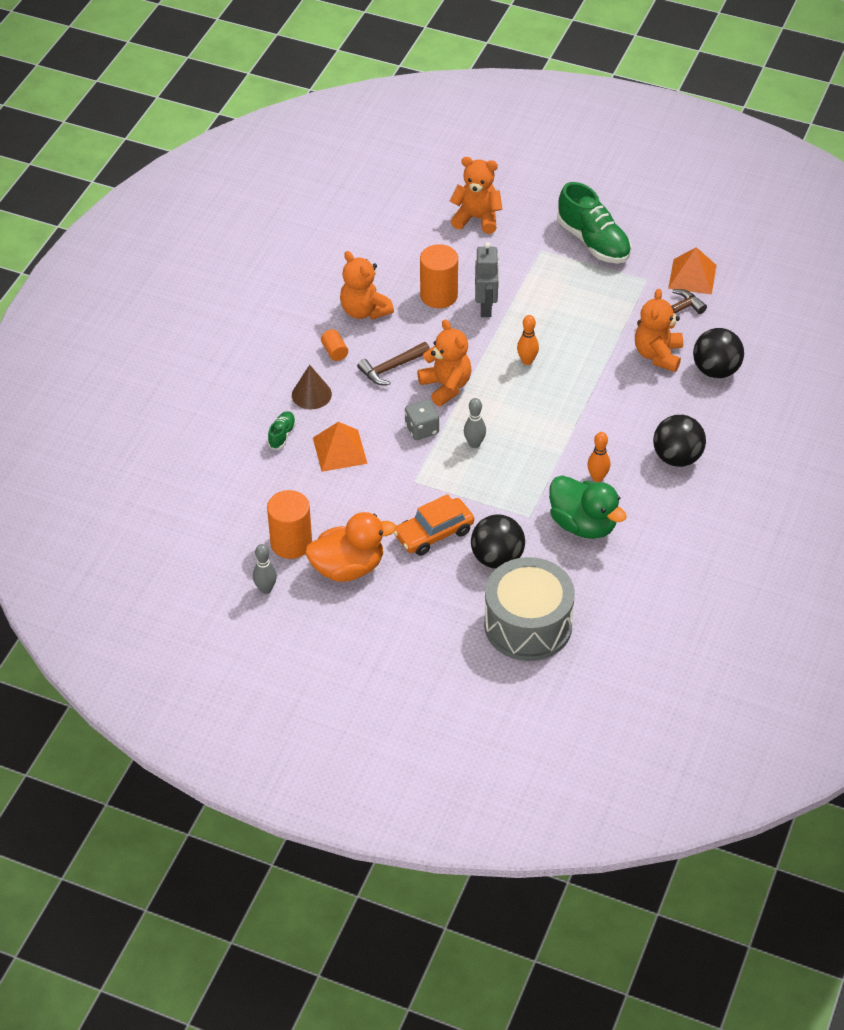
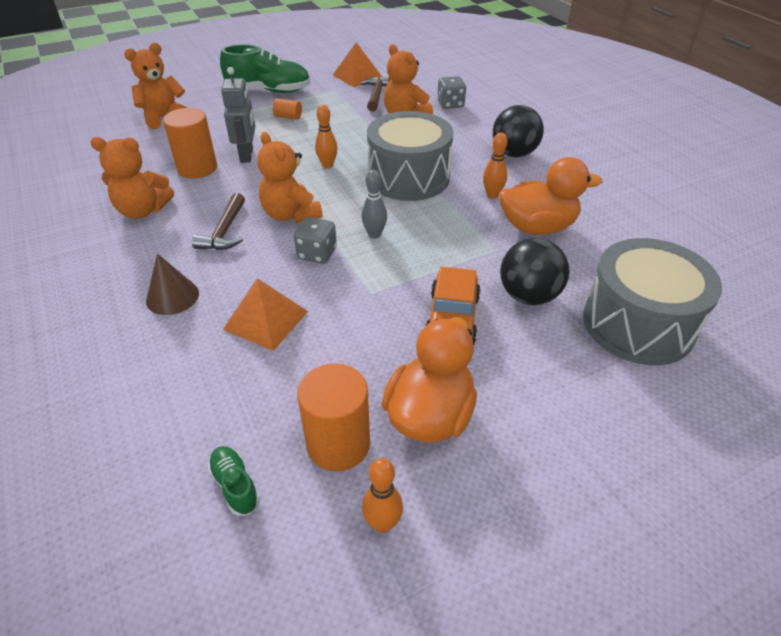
camera: 50 degrees left, 5 degrees down
grey bowling pin [253,544,277,594] -> orange bowling pin [362,458,403,533]
green shoe [268,411,296,450] -> green shoe moved to [208,446,260,516]
orange cylinder [321,329,348,361] -> orange cylinder moved to [273,98,302,120]
orange teddy bear [417,319,472,406] -> orange teddy bear turned 135 degrees counterclockwise [257,132,323,223]
grey robot [475,242,499,317] -> grey robot turned 45 degrees clockwise [221,67,255,163]
green duck [549,475,627,539] -> orange duck [499,157,602,235]
black ball [693,328,744,378] -> grey dice [437,76,466,109]
none -> grey drum [367,111,454,201]

